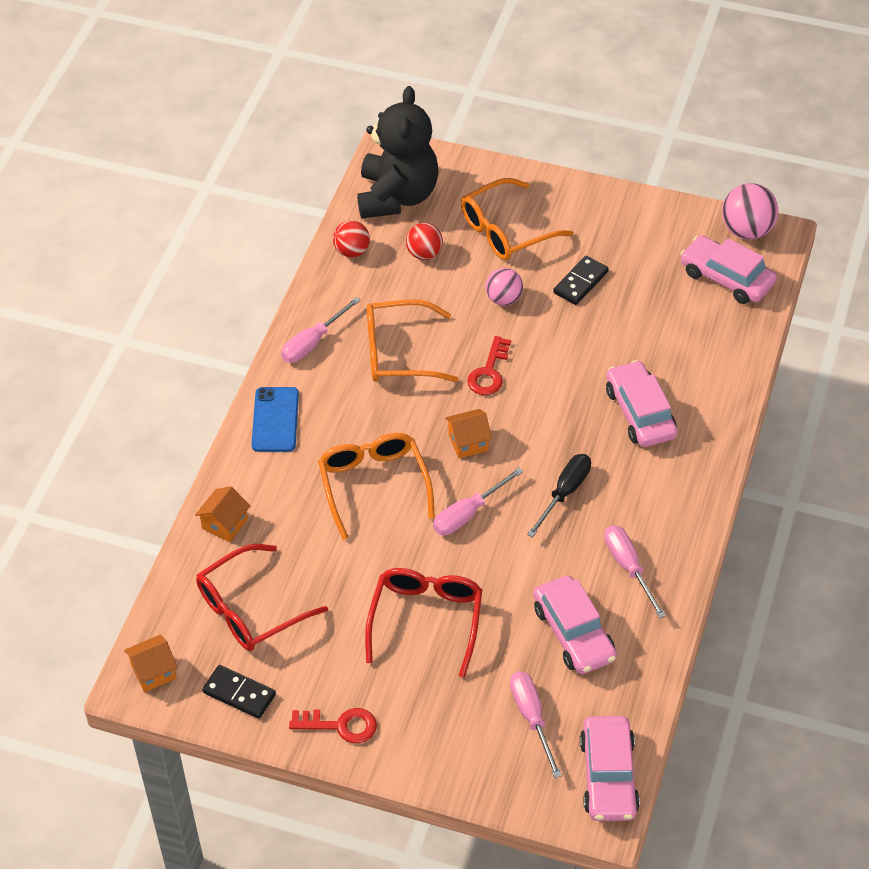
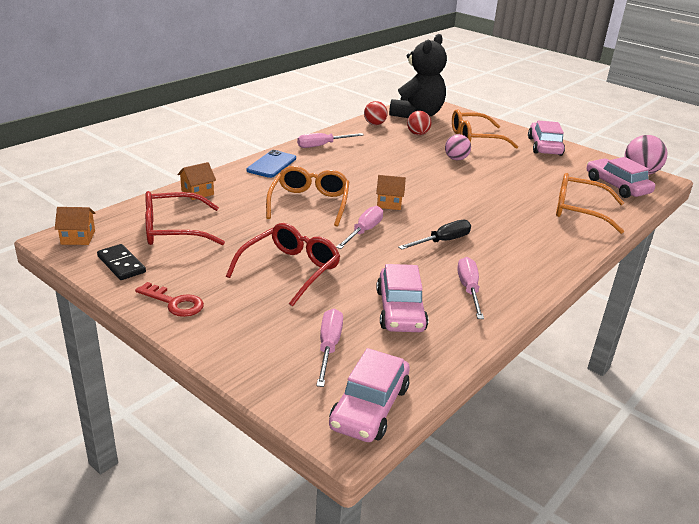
camera: 20 degrees right, 20 degrees down
orange glasses [367,300,458,382] -> orange glasses moved to [556,173,624,234]
pink screwdriver [433,468,523,535] -> pink screwdriver turned 135 degrees clockwise [336,206,383,249]
red key [467,336,511,395] -> none
black domino [553,256,609,305] -> none
pink car [606,360,678,447] -> pink car moved to [528,120,565,156]

